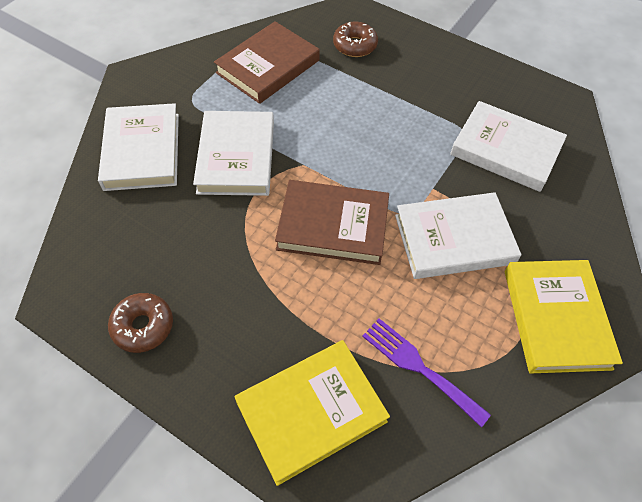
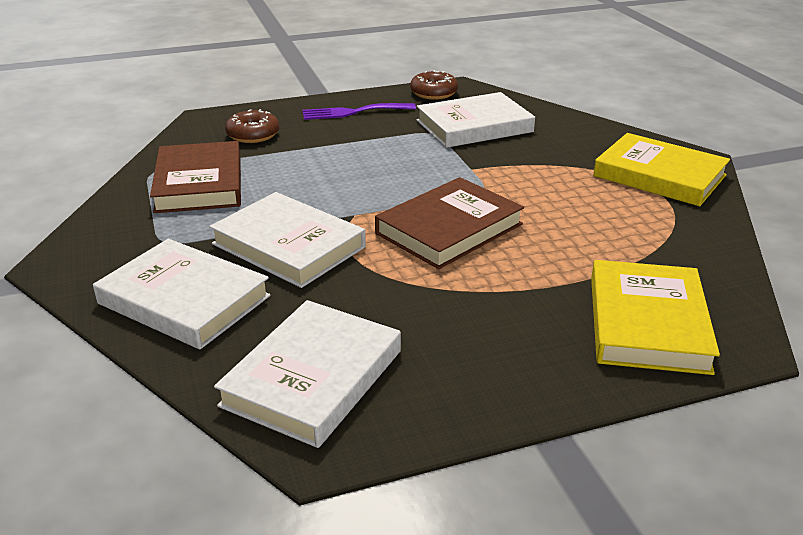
camera: 50 degrees left, 25 degrees down
brown donut [108,293,173,353] -> brown donut moved to [410,70,458,100]
purple fork [362,318,491,427] -> purple fork moved to [303,103,416,120]
white book [395,192,521,279] -> white book moved to [214,300,401,448]

